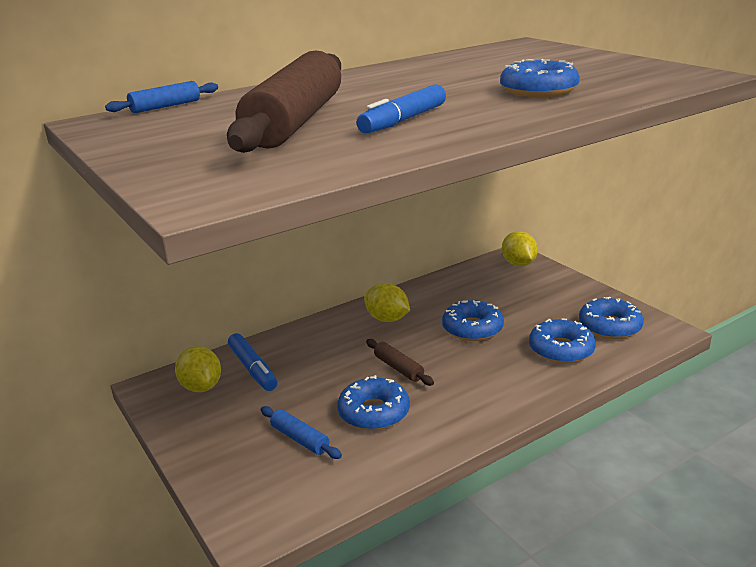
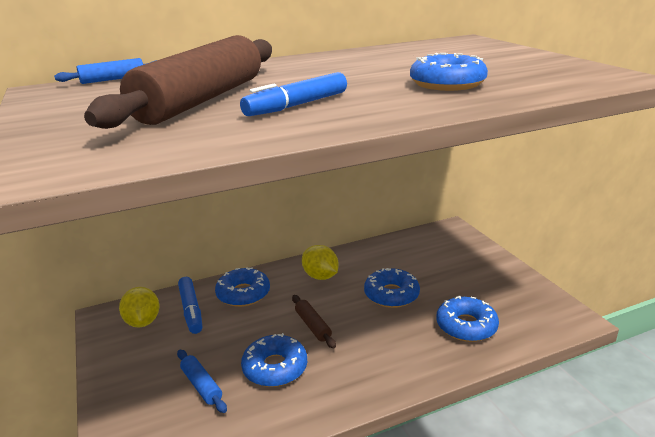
camera: 10 degrees right, 0 degrees up
yellow lemon [502,231,538,266] -> none
blue donut [579,297,644,339] -> blue donut moved to [215,267,270,307]

